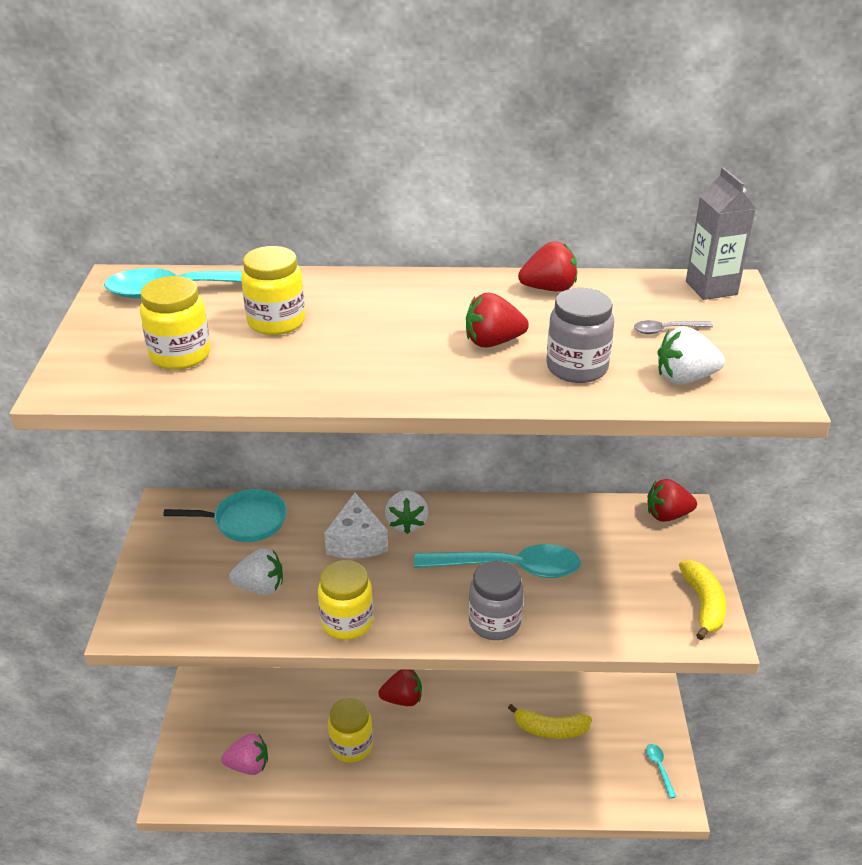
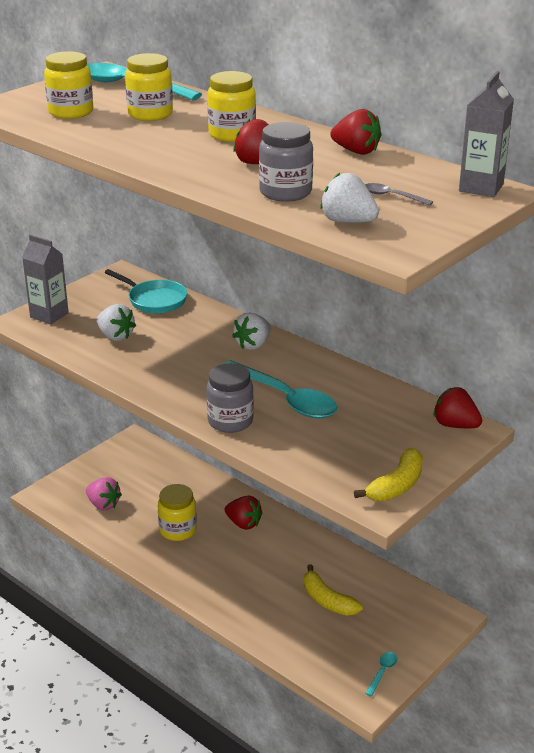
camera: 40 degrees right, 5 degrees down
yellow jar [318,560,373,640] -> yellow jar moved to [207,71,256,142]
white cheese [324,493,388,558] -> none
none -> grey carton [22,235,69,324]

